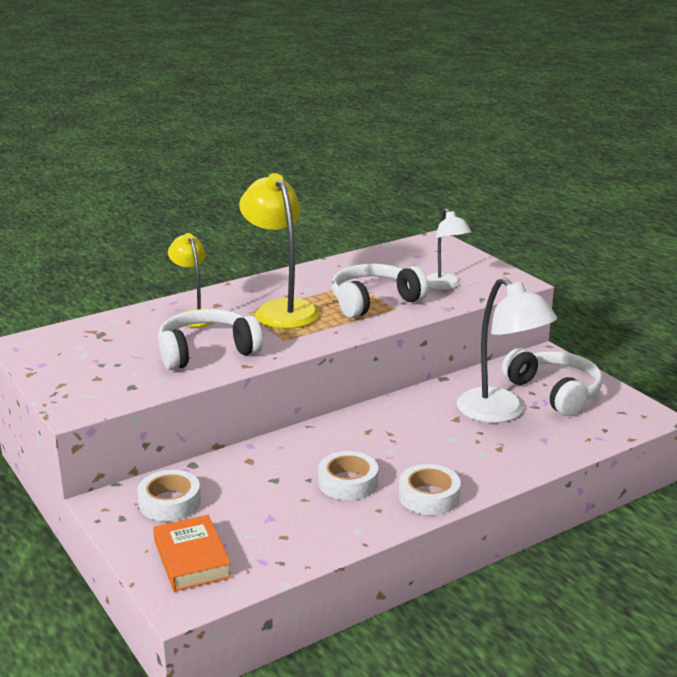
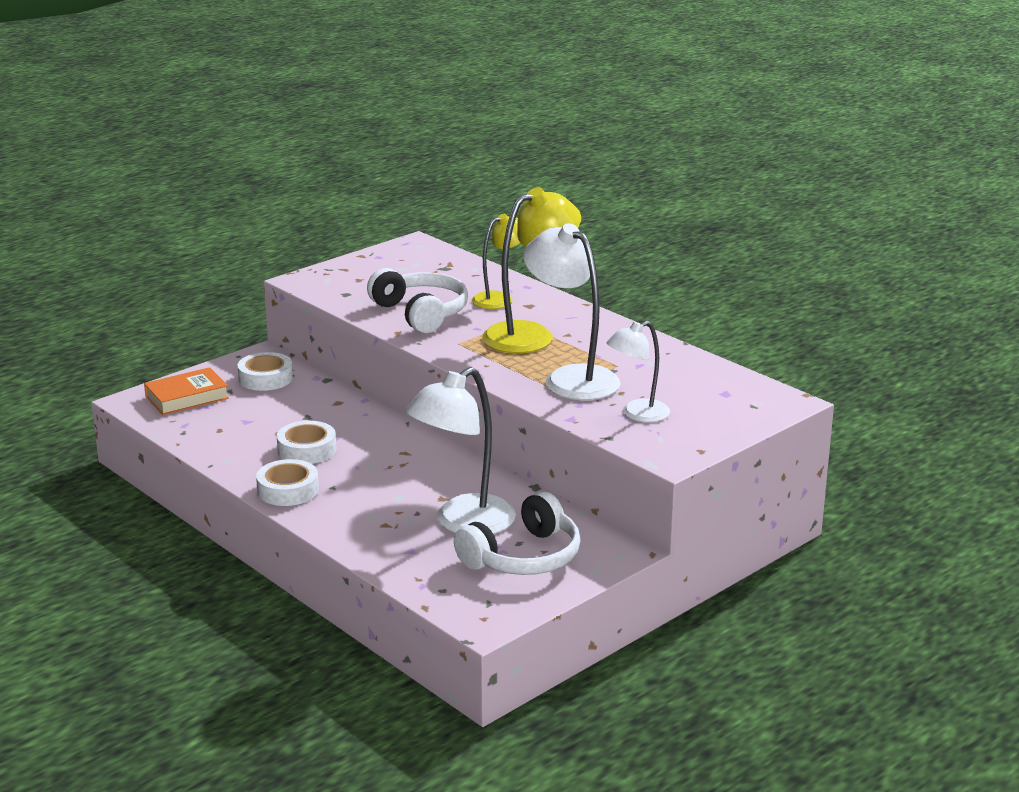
camera: 80 degrees right, 0 degrees up
white headphones [331,264,429,318] -> white lamp [523,223,620,400]

